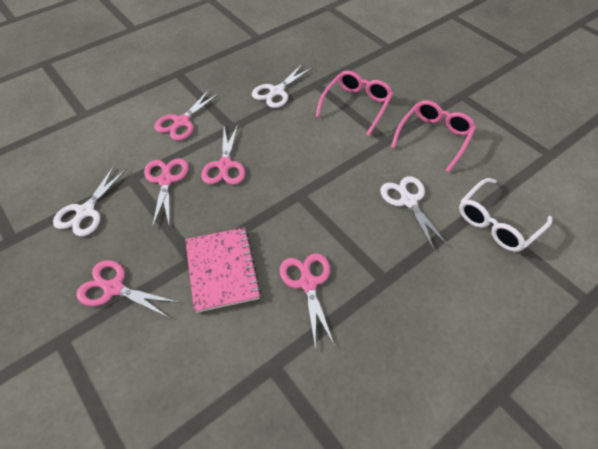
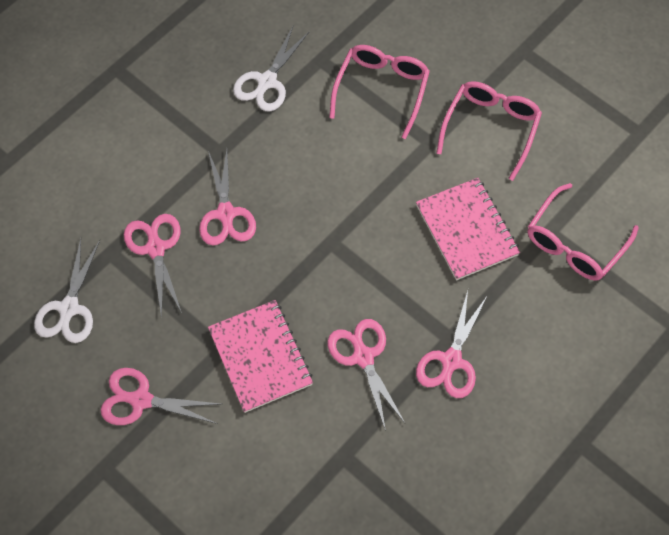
camera: 10 degrees left, 10 degrees up
pink scissors [154,90,220,141] -> pink scissors moved to [416,291,488,398]
white scissors [380,176,449,250] -> pink notebook [416,178,520,280]
white glasses [459,178,553,252] -> pink glasses [528,183,639,281]

